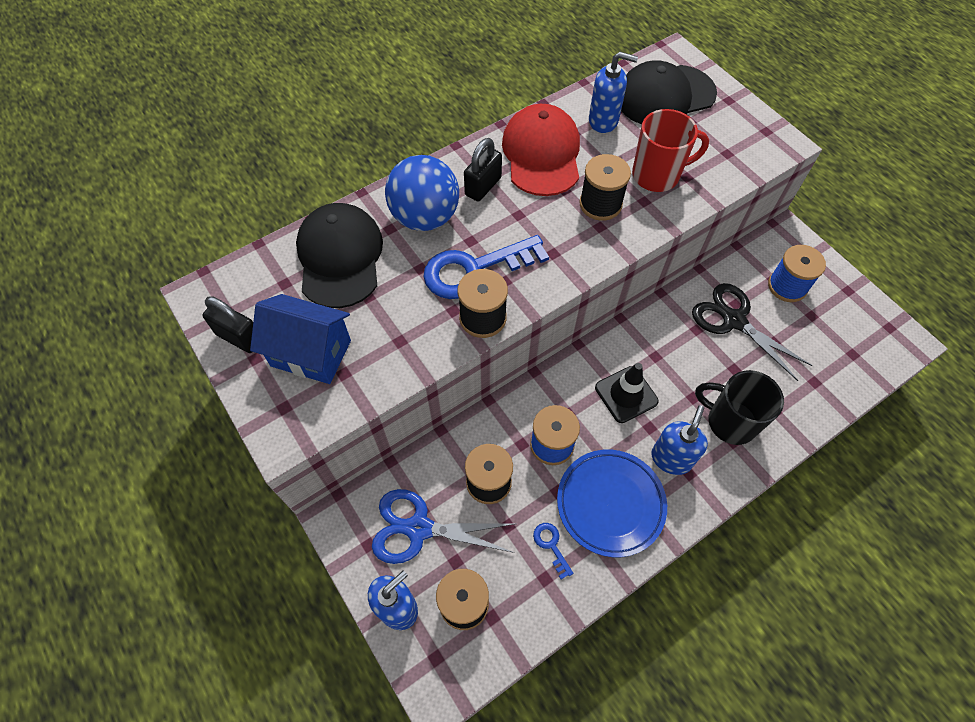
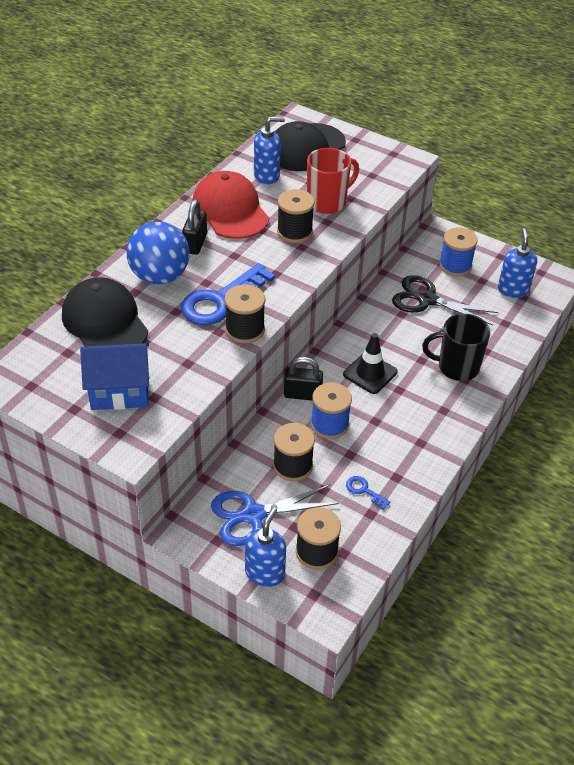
camera: 25 degrees left, 15 degrees down
black padlock [202,296,253,353] -> black padlock moved to [284,357,323,401]
blue plate [557,450,667,557] -> none
blue soap dispenser [651,405,708,475] -> blue soap dispenser moved to [498,228,537,298]

